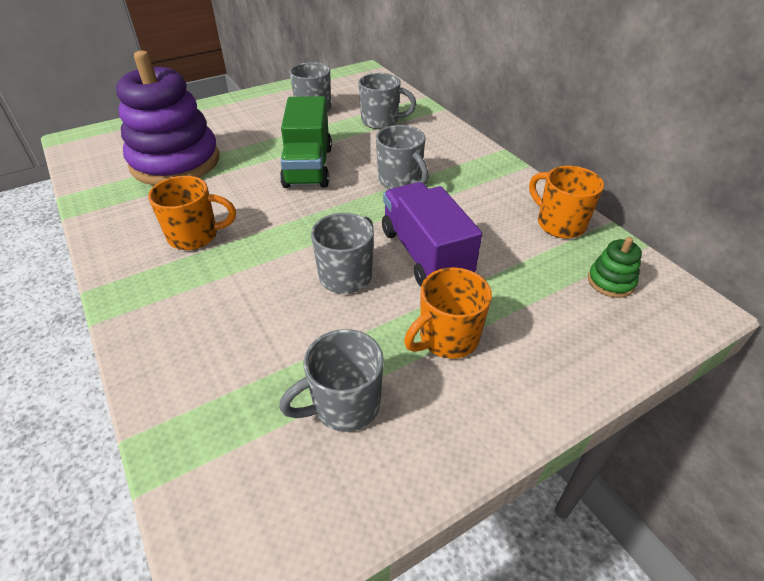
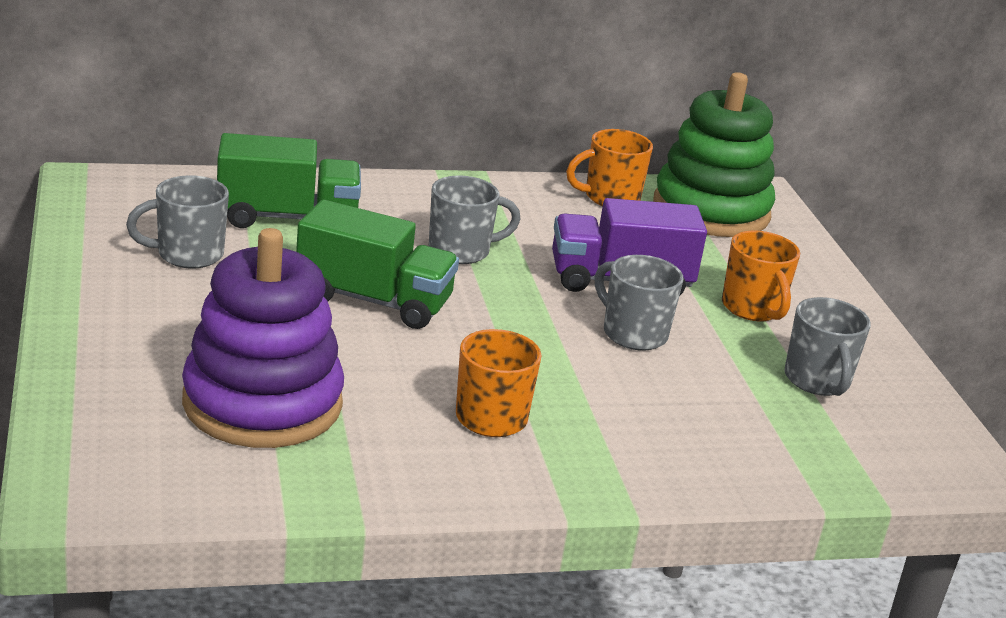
camera: 75 degrees left, 15 degrees down
grey mug [358,73,416,129] -> green truck [217,133,361,228]
green stacking toy [588,237,642,298] -> green stacking toy [653,73,775,237], size x2.49

